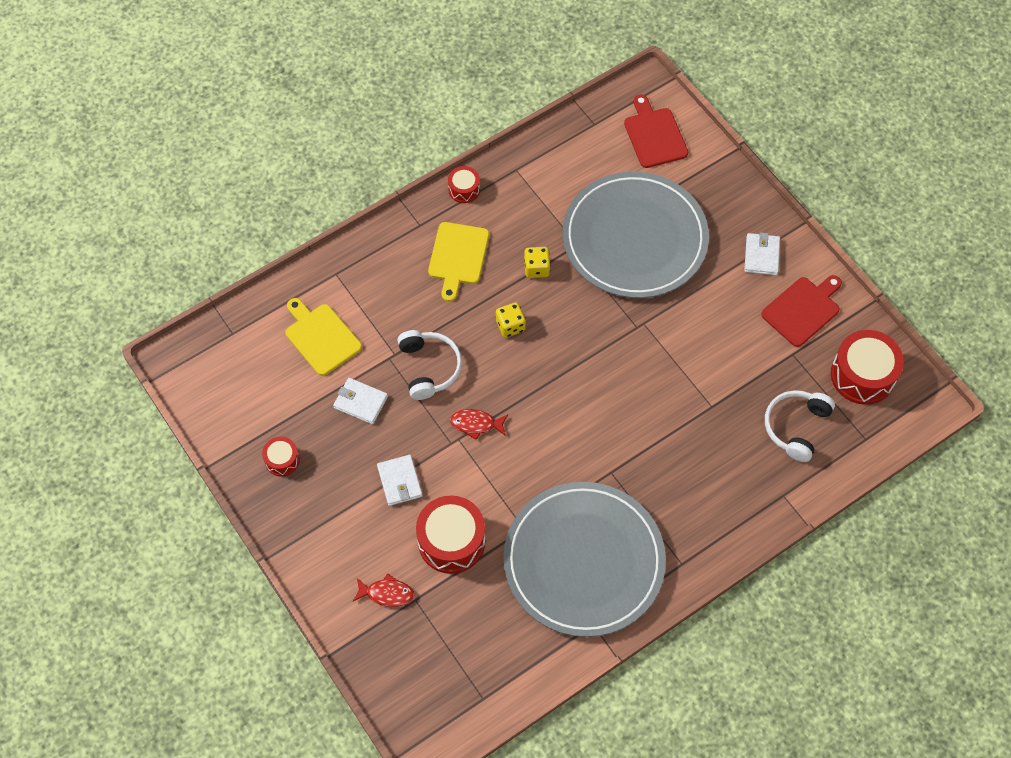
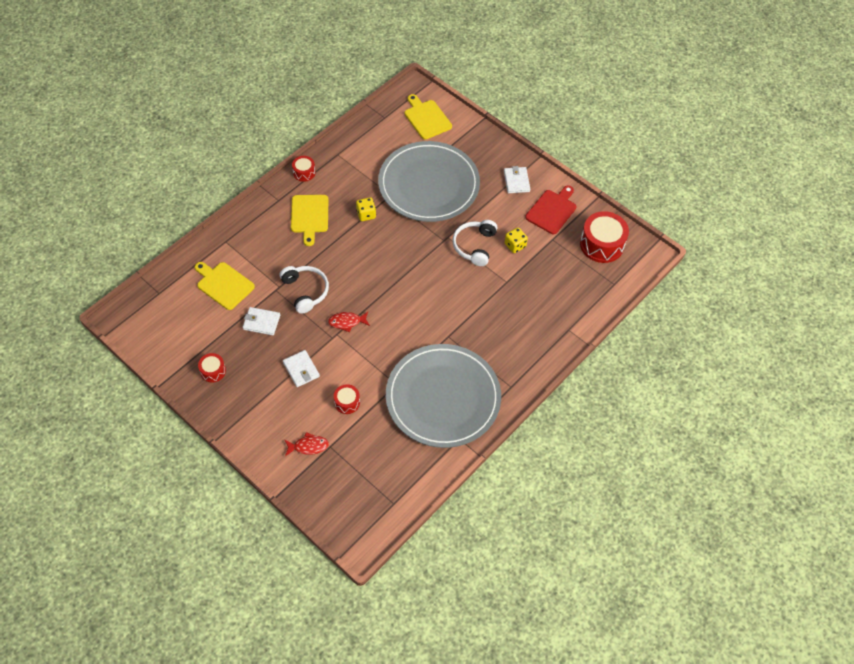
camera: 15 degrees left, 5 degrees down
red drum [416,496,485,574] -> red drum [334,384,360,414], size x0.52
yellow dice [496,303,526,338] -> yellow dice moved to [505,228,528,253]
red cutting board [624,95,688,168] -> yellow cutting board [405,94,452,140]
white headphones [765,390,835,462] -> white headphones moved to [453,220,497,266]

